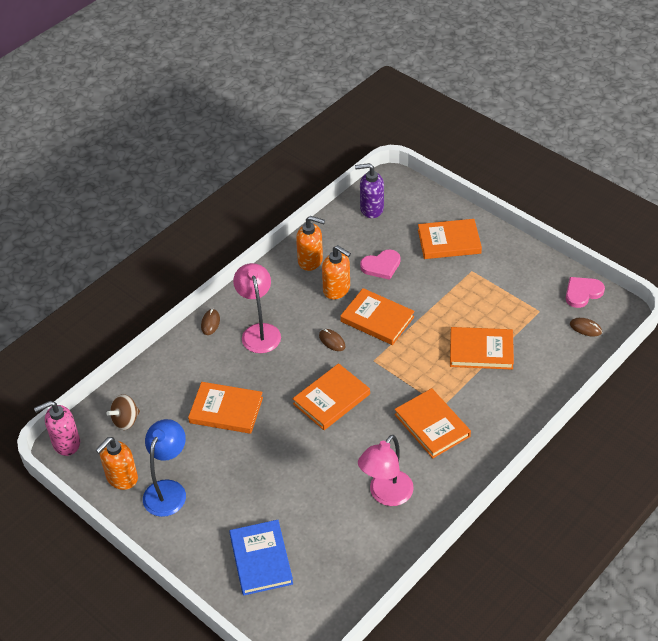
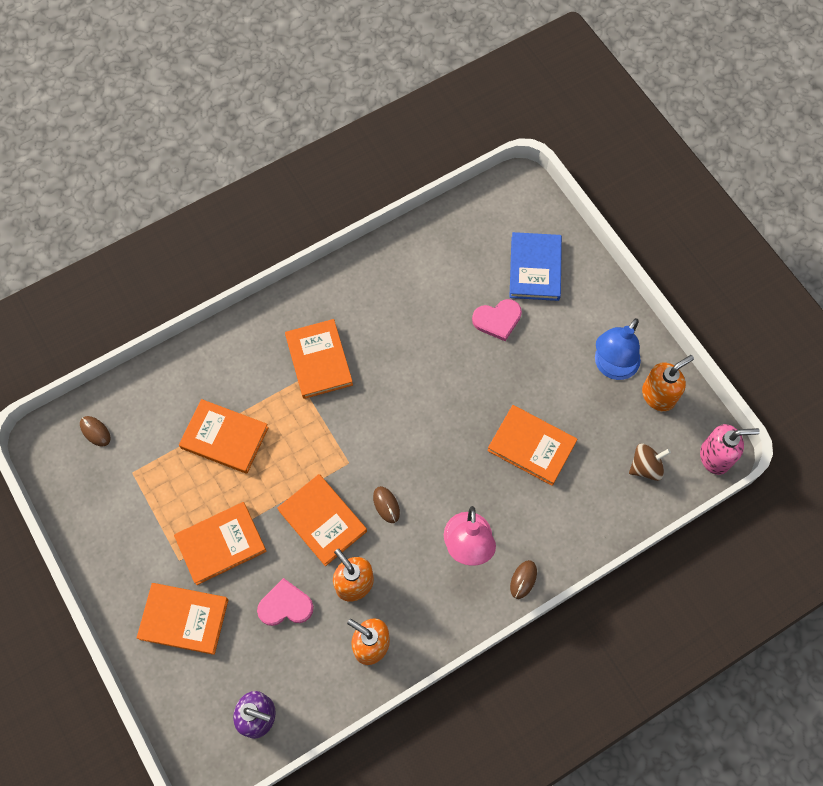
camera: 165 degrees left, 20 degrees up
orange book [292,363,370,430] -> orange book moved to [174,502,267,585]
pink lamp [358,435,414,506] -> none
pink heart [566,277,605,308] -> pink heart moved to [472,299,522,341]

